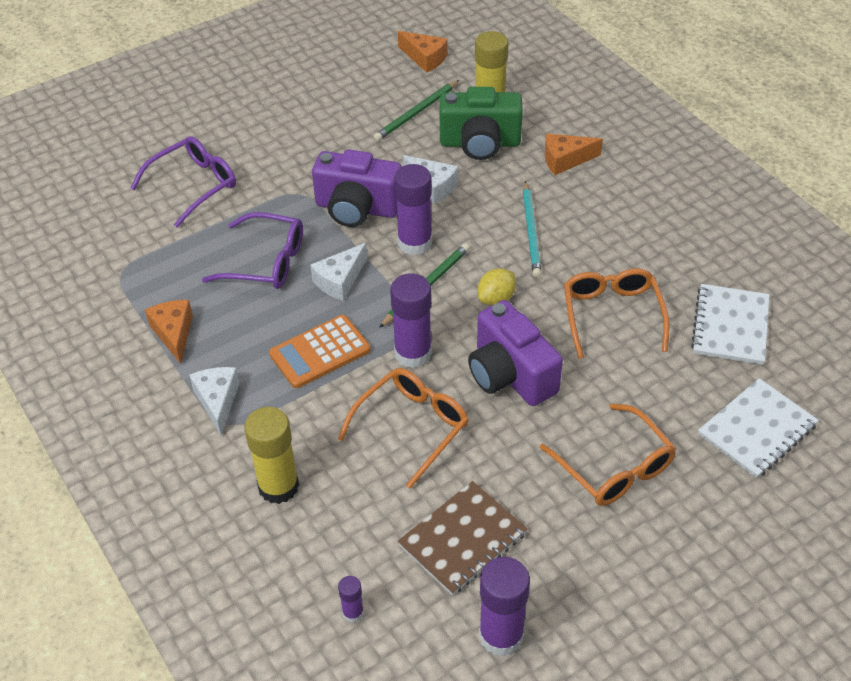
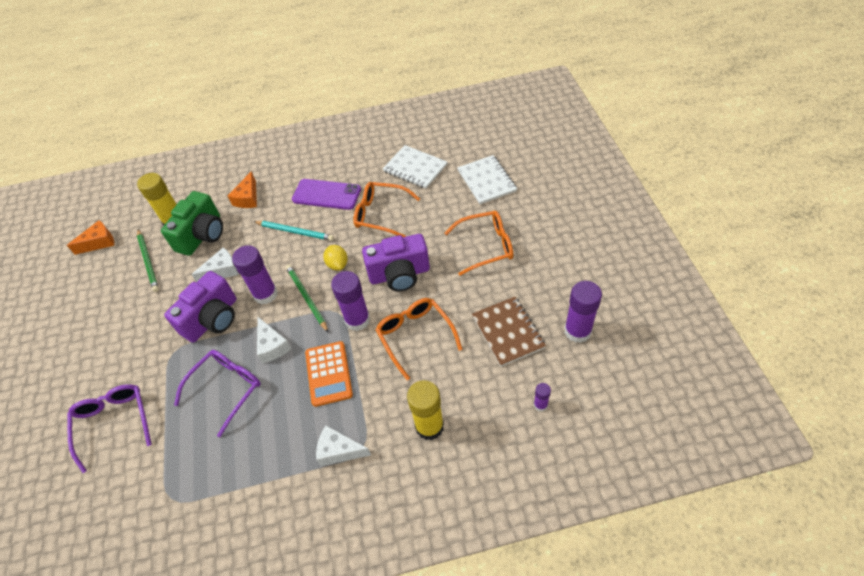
camera: 65 degrees left, 5 degrees up
orange cheese [145,300,193,364] -> none
none -> purple phone [292,179,361,210]

